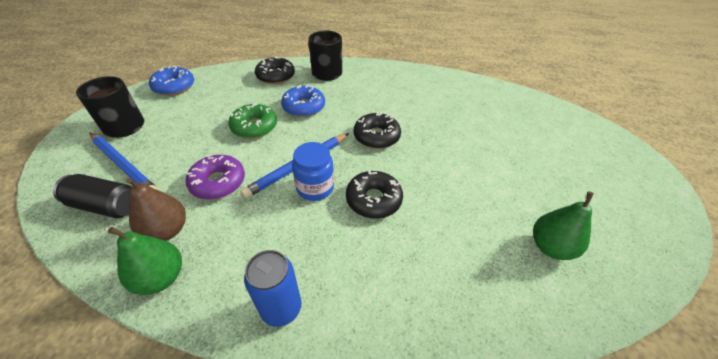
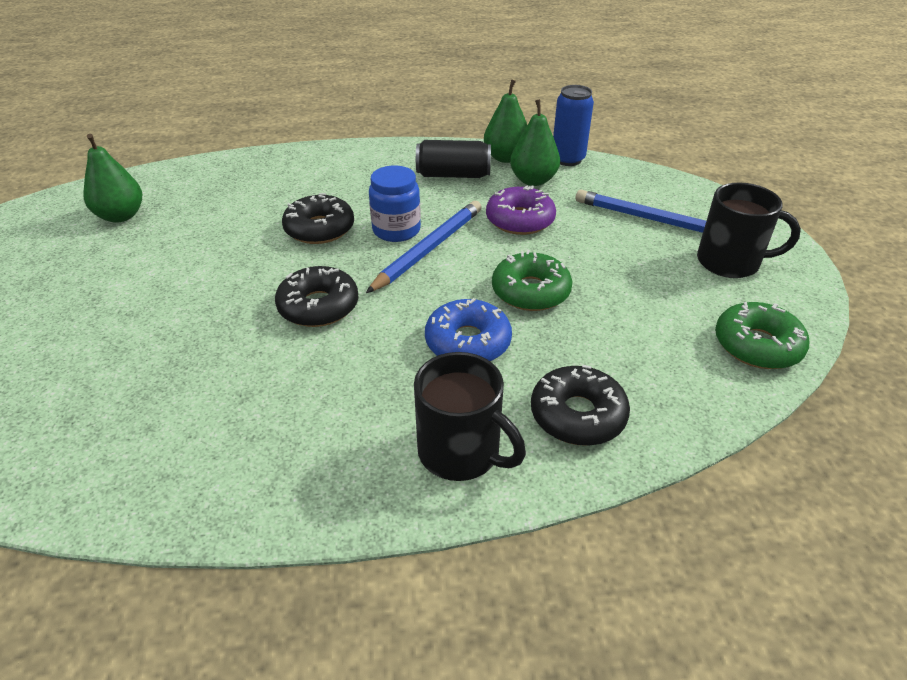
camera: 170 degrees right, 5 degrees down
black can [53,174,131,218] -> black can moved to [416,140,491,178]
brown pear [126,178,186,241] -> green pear [510,99,560,186]
blue donut [149,65,194,96] -> green donut [715,302,809,369]
blue can [244,250,301,327] -> blue can moved to [553,85,594,166]

